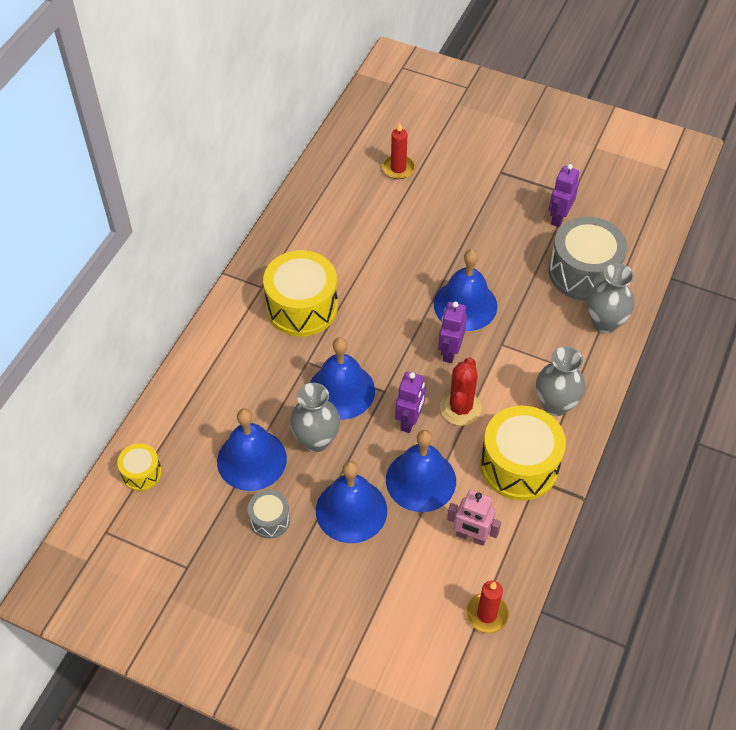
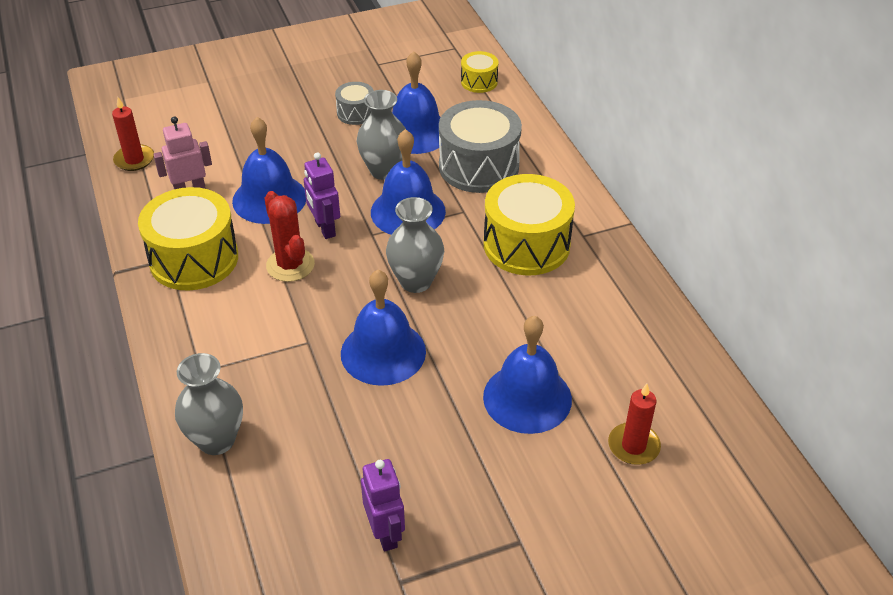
camera: 135 degrees right, 10 degrees down
blue bell [316,461,387,543] -> blue bell moved to [483,316,572,434]
purple robot [438,301,467,363] -> none
grey vase [536,346,585,416] -> grey vase moved to [386,197,444,293]
grey drum [549,217,627,301] -> grey drum moved to [439,100,522,193]

